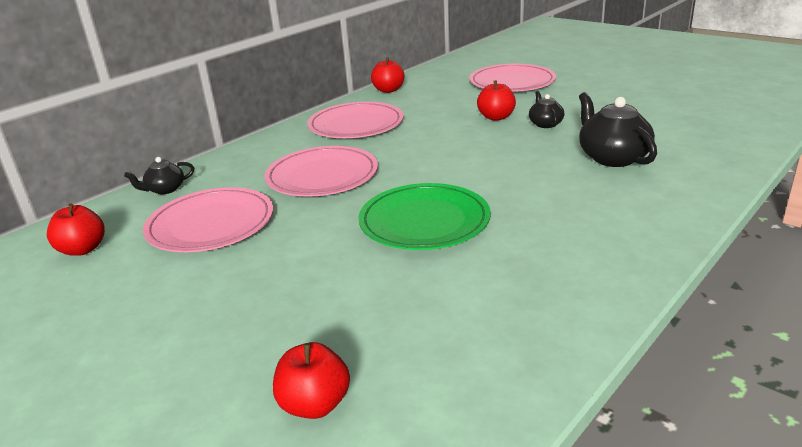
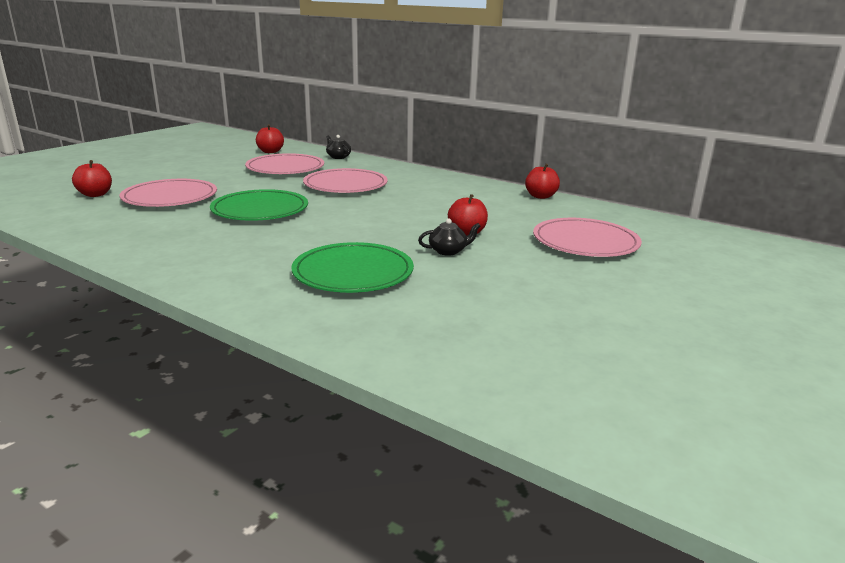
camera: 80 degrees right, 5 degrees down
pink plate [307,102,404,138] -> pink plate moved to [119,179,217,207]
black teapot [579,92,657,167] -> green plate [291,242,414,293]

